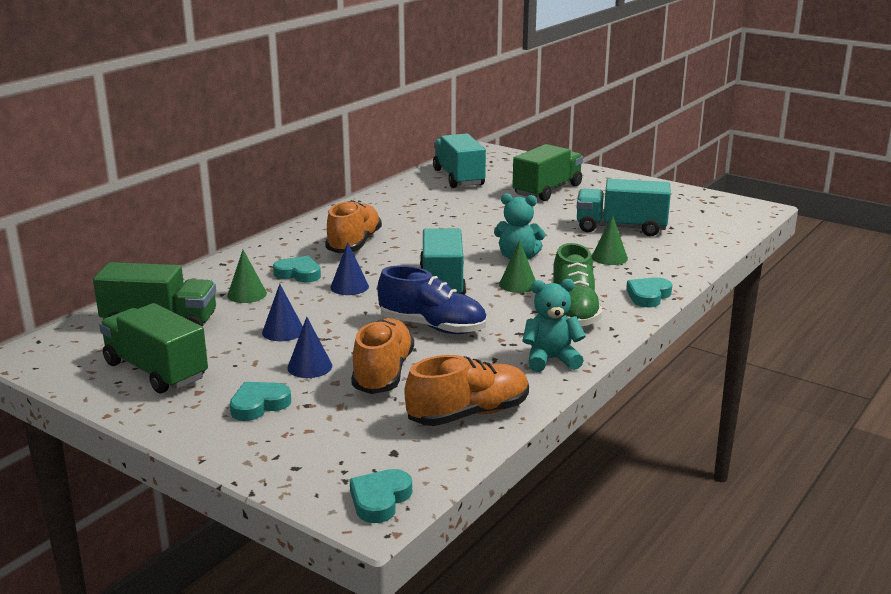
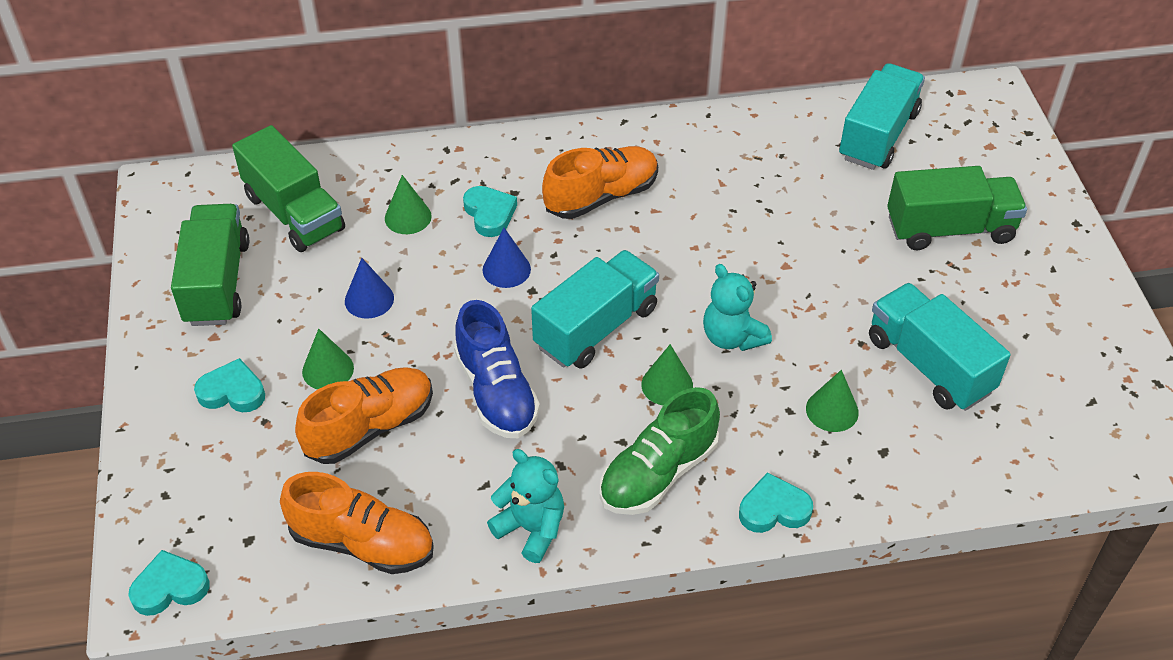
camera: 45 degrees right, 25 degrees up
blue cone [287,317,332,378] -> green cone [302,329,354,389]

